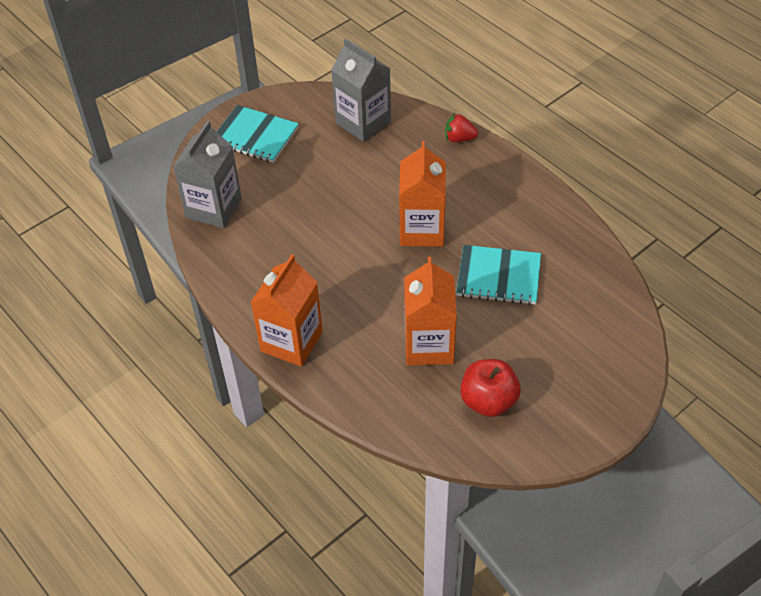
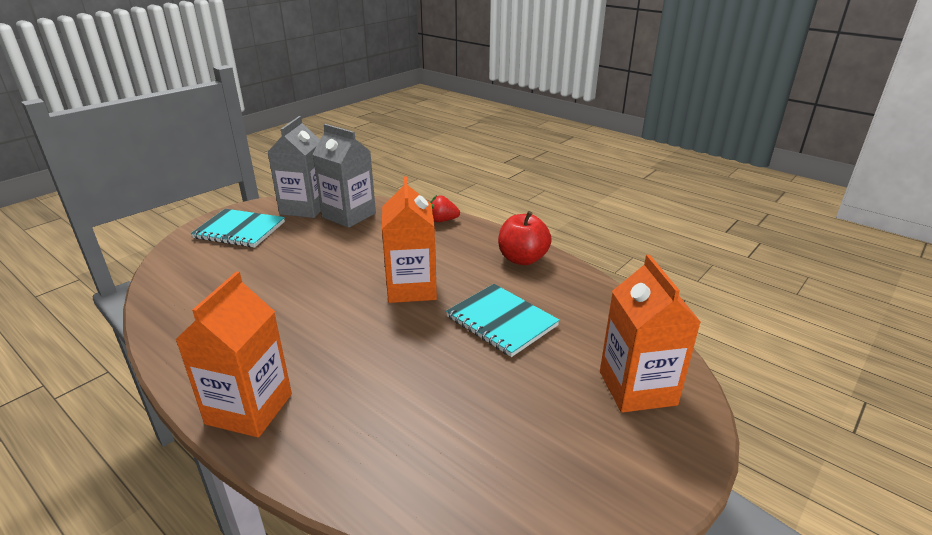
camera: 10 degrees left, 20 degrees down
grey carton [173,120,242,228] -> grey carton moved to [268,116,321,218]
orange carton [404,257,457,366] -> orange carton moved to [600,255,701,413]
turquoise notebook [456,245,541,305] -> turquoise notebook turned 45 degrees clockwise [446,284,560,357]
red apple [460,359,521,417] -> red apple moved to [498,211,552,265]

